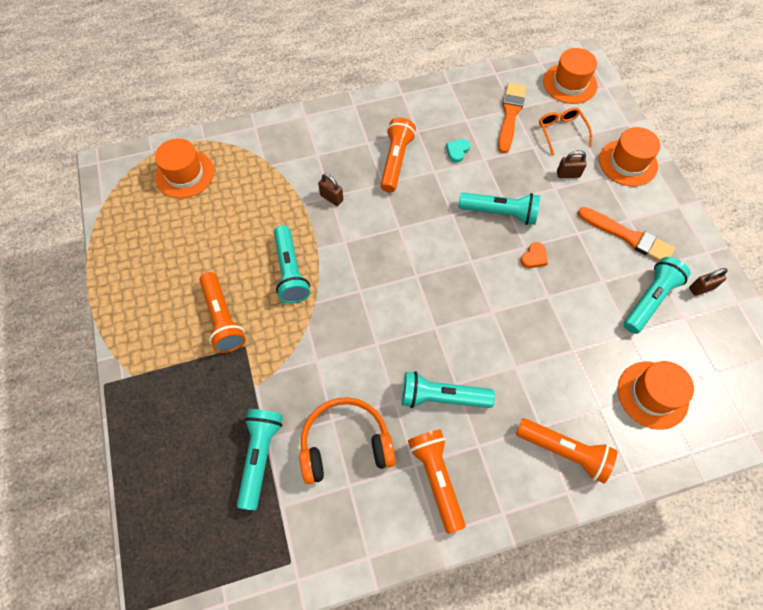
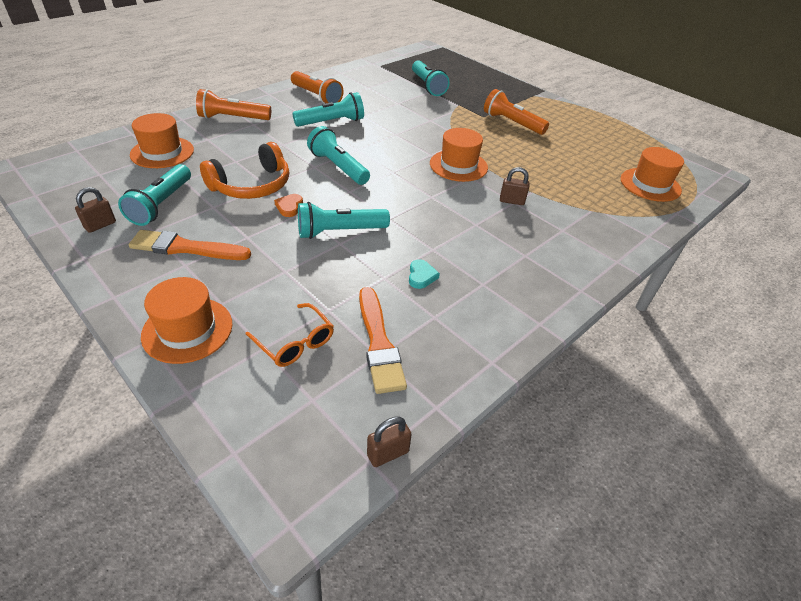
camera: 150 degrees right, 20 degrees down
turquoise flashlight [274,225,310,303] -> turquoise flashlight moved to [307,126,370,185]
orange headphones [299,397,396,484] -> orange headphones moved to [200,142,289,199]
orange flashlight [380,118,416,192] -> none
orange hat [543,48,597,104] -> orange hat moved to [430,128,488,182]
brown padlock [557,150,587,178] -> brown padlock moved to [367,417,412,467]

